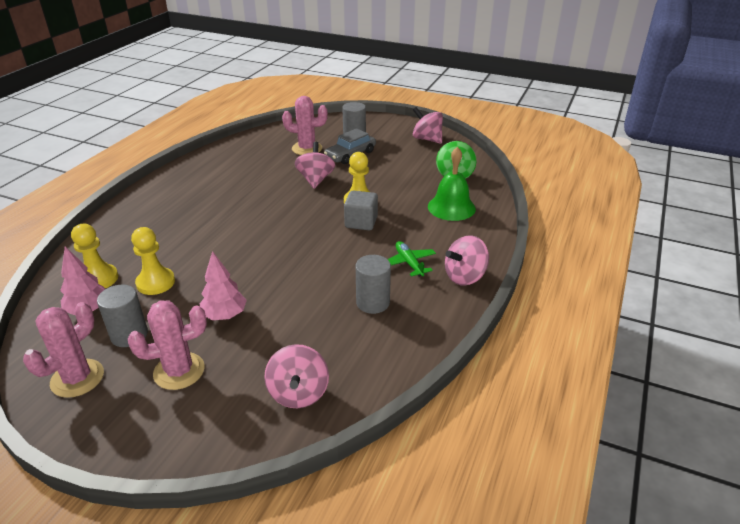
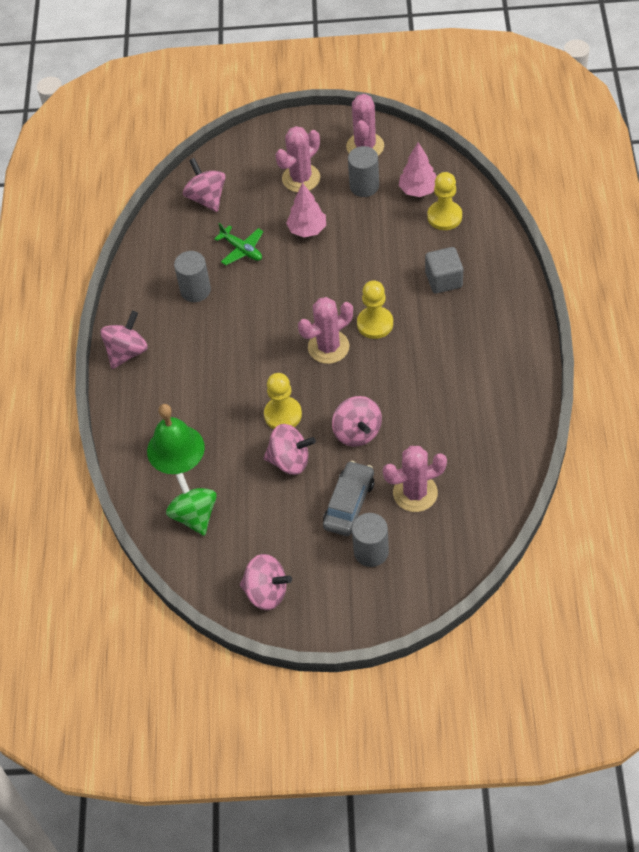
camera: 160 degrees right, 20 degrees up
yellow pawn [131,227,175,295] -> yellow pawn moved to [357,280,393,339]
grey cube [344,190,378,230] -> grey cube moved to [425,247,463,293]
green plane [388,241,436,277] -> green plane moved to [214,223,264,265]
none -> pink spinning top [264,424,316,475]
none -> pink cactus [298,297,353,364]

